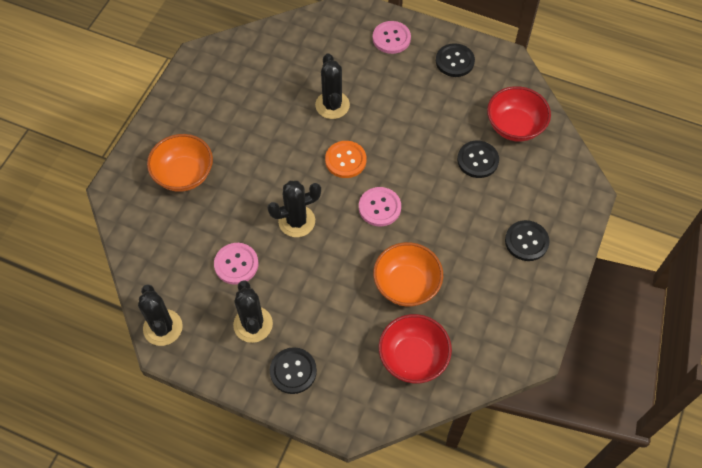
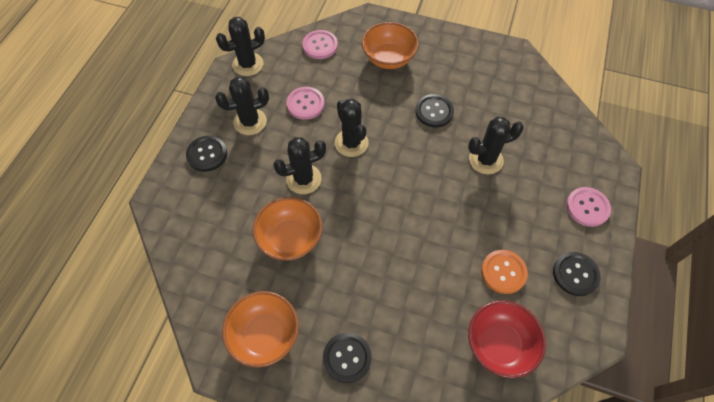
camera: 85 degrees right, 0 degrees up
orange button [325,141,366,178] -> orange button moved to [481,250,528,294]
pink button [359,187,401,226] -> pink button moved to [302,30,338,59]
red bowl [379,314,452,383] -> none
black button [457,141,499,178] -> black button moved to [415,94,454,128]
none -> orange bowl [222,291,299,367]
none -> black cactus [273,137,326,194]

